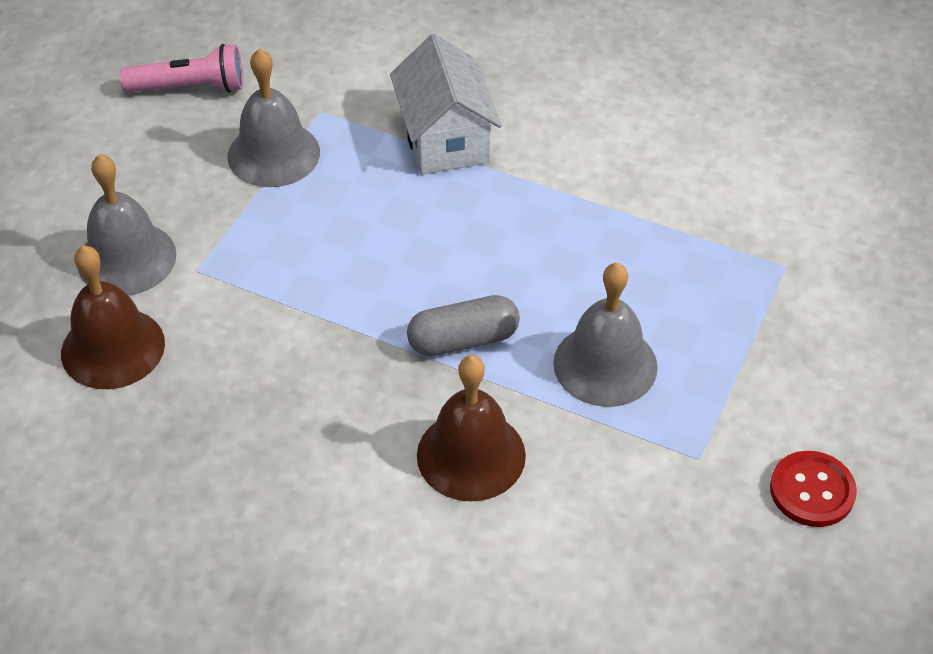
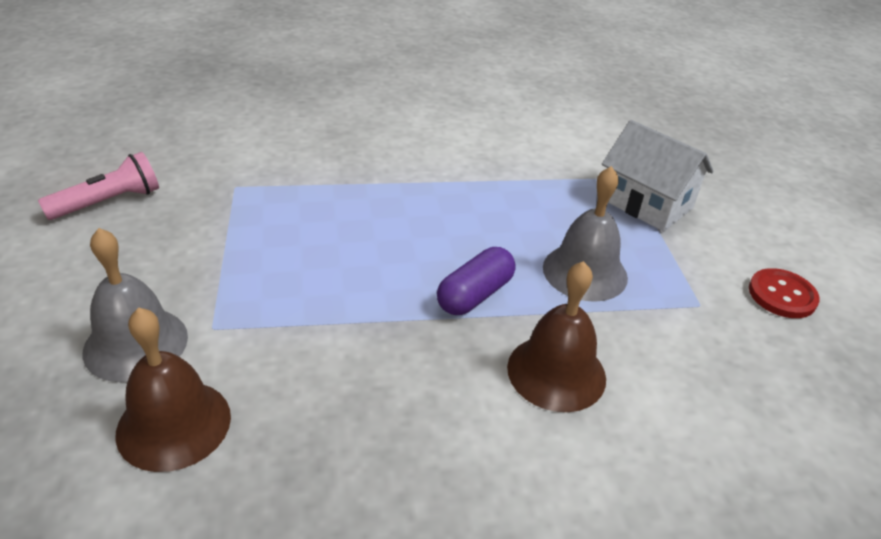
camera: 35 degrees left, 10 degrees down
grey bell [228,48,320,187] -> none
white house [390,34,502,175] -> white house moved to [602,120,714,232]
grey capsule [407,295,520,356] -> purple capsule [437,247,516,315]

